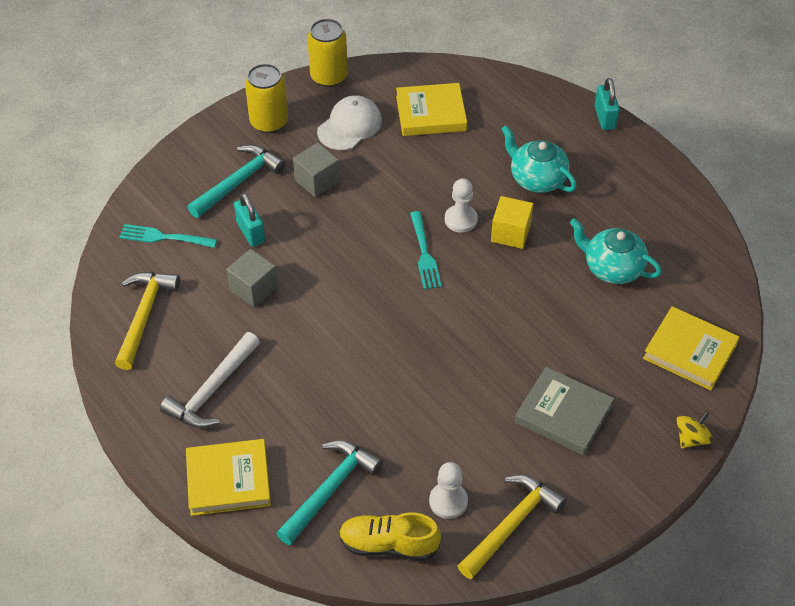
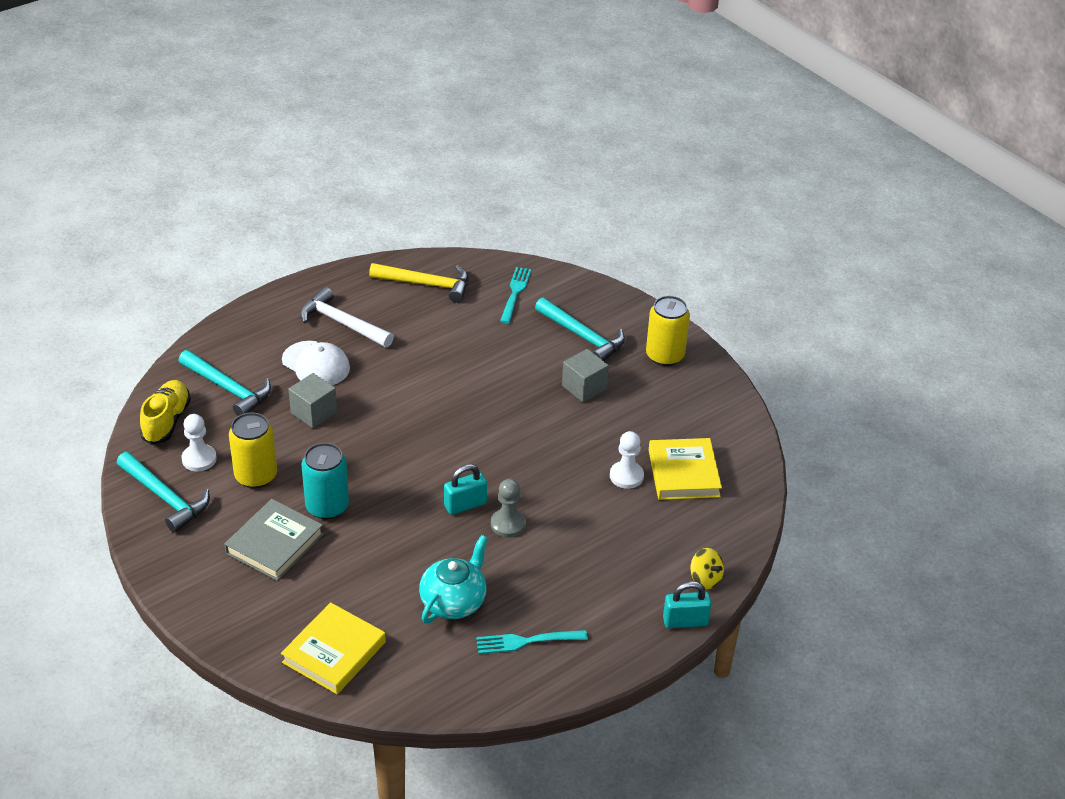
camera: 90 degrees right, 10 degrees down
yellow book [186,439,271,516] -> none
grey cube [226,249,278,308] -> grey cube moved to [288,373,337,428]
turquoise padlock [234,193,265,247] -> turquoise padlock moved to [444,464,487,515]
yellow can [308,19,348,87] -> yellow can moved to [229,412,277,488]
white cap [317,95,382,150] -> white cap moved to [282,341,350,385]
turquoise fork [410,211,442,289] -> turquoise fork moved to [476,630,588,654]
white pawn [445,178,478,233] -> white pawn moved to [610,431,644,489]
yellow hammer [458,475,567,579] -> turquoise hammer [117,452,210,533]
yellow cube [491,196,533,249] -> grey pawn [491,479,526,537]
turquoise teapot [501,125,577,193] -> none
yellow spinning top [677,411,713,448] -> yellow spinning top moved to [691,548,724,589]
none -> turquoise can [302,443,349,520]

